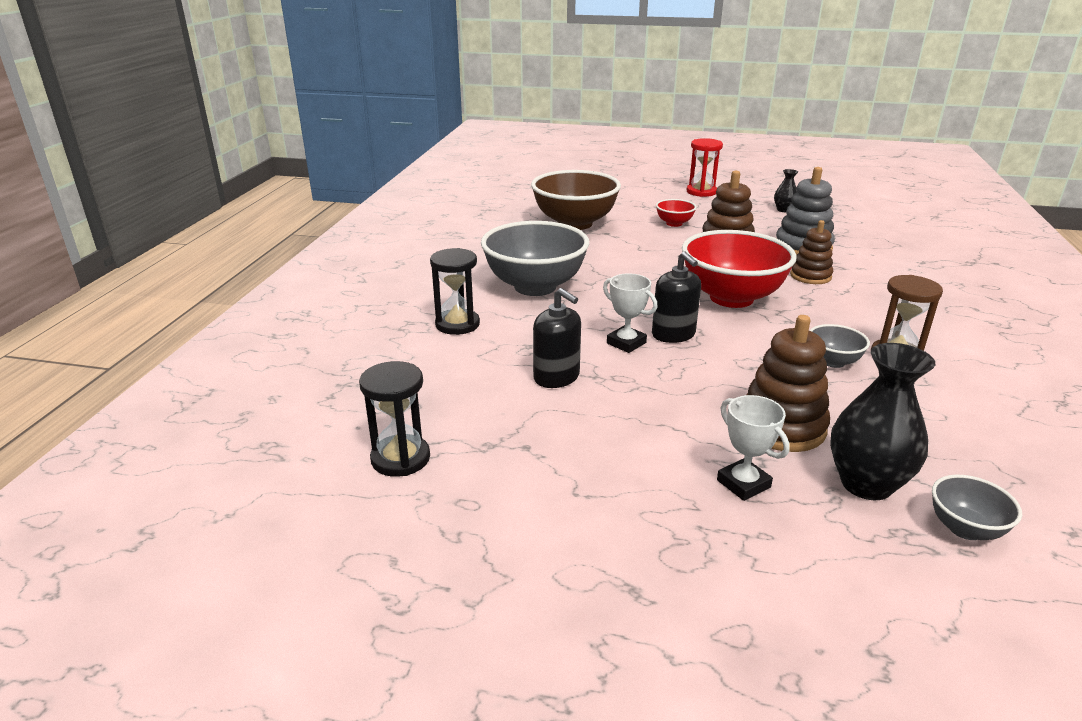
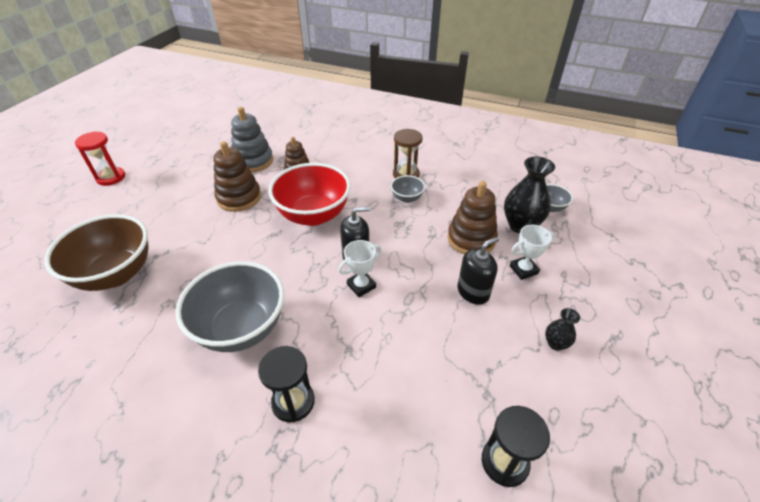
camera: 80 degrees left, 15 degrees up
black soap dispenser [533,288,581,388] -> black soap dispenser moved to [457,237,499,305]
red bowl [656,199,697,227] -> none
black vase [774,169,798,212] -> black vase moved to [545,308,580,351]

